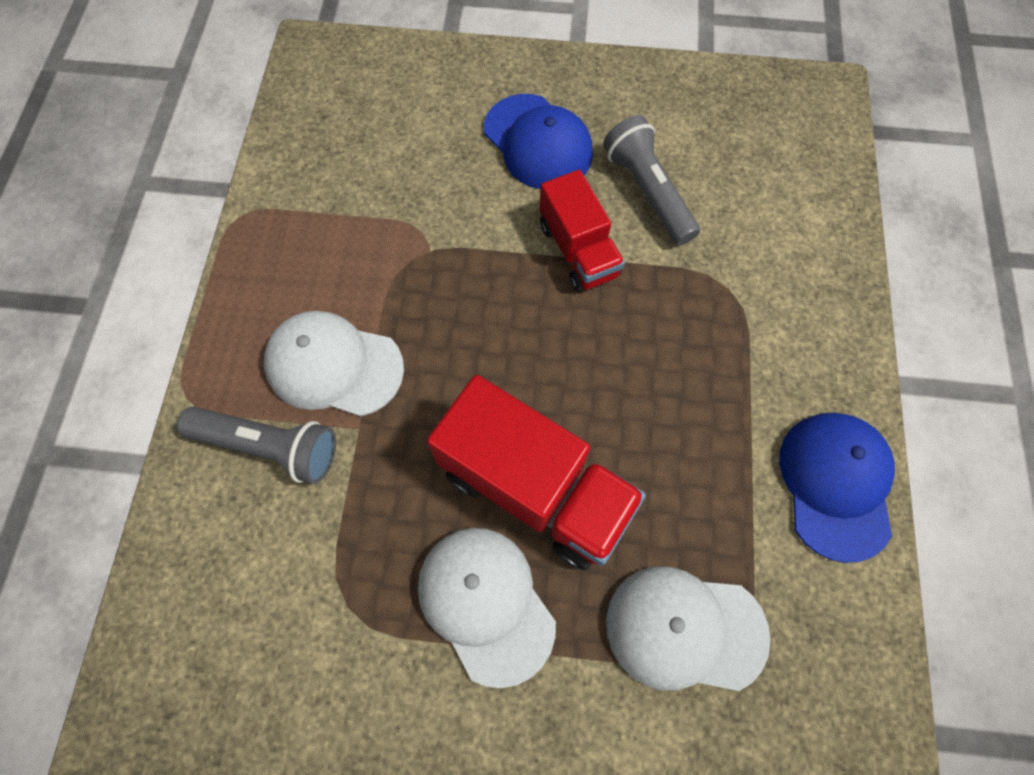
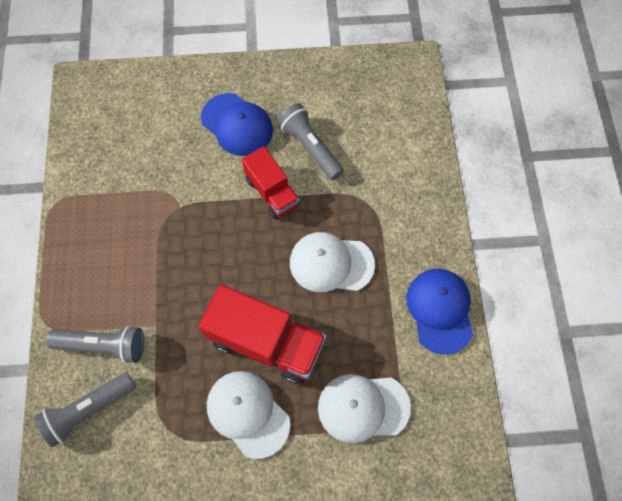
camera: 10 degrees left, 0 degrees up
white cap [264,311,404,417] -> white cap moved to [290,232,375,292]
none -> grey flashlight [34,372,136,447]

